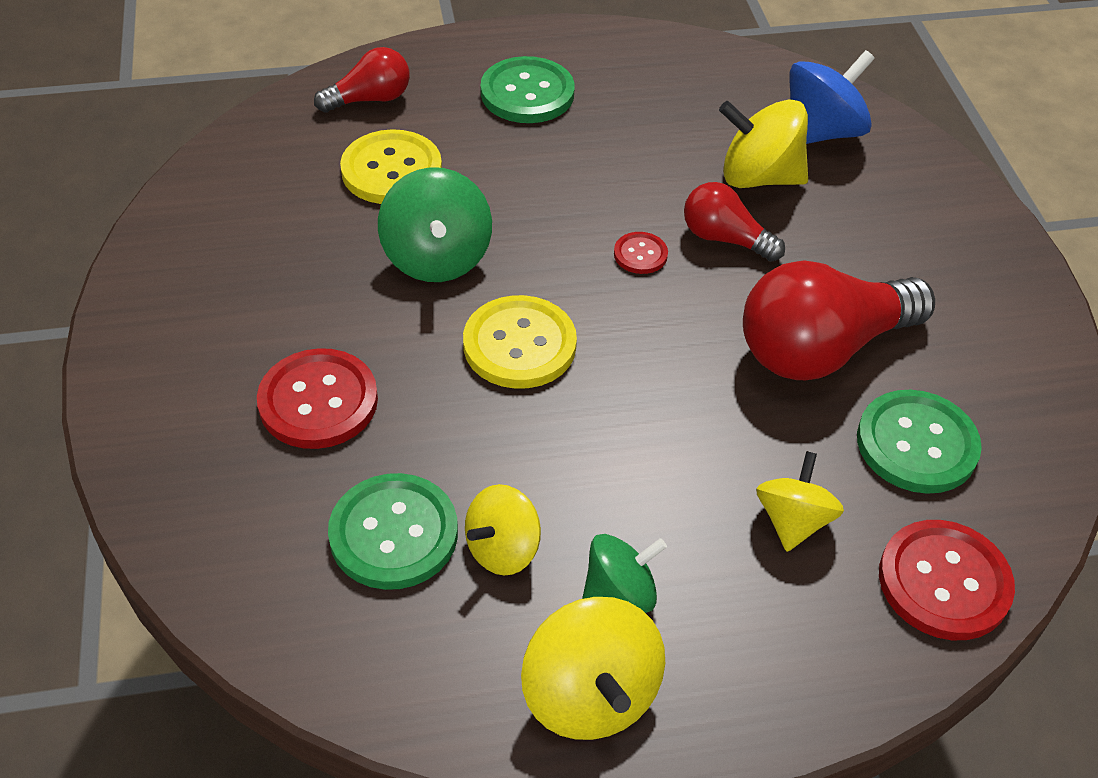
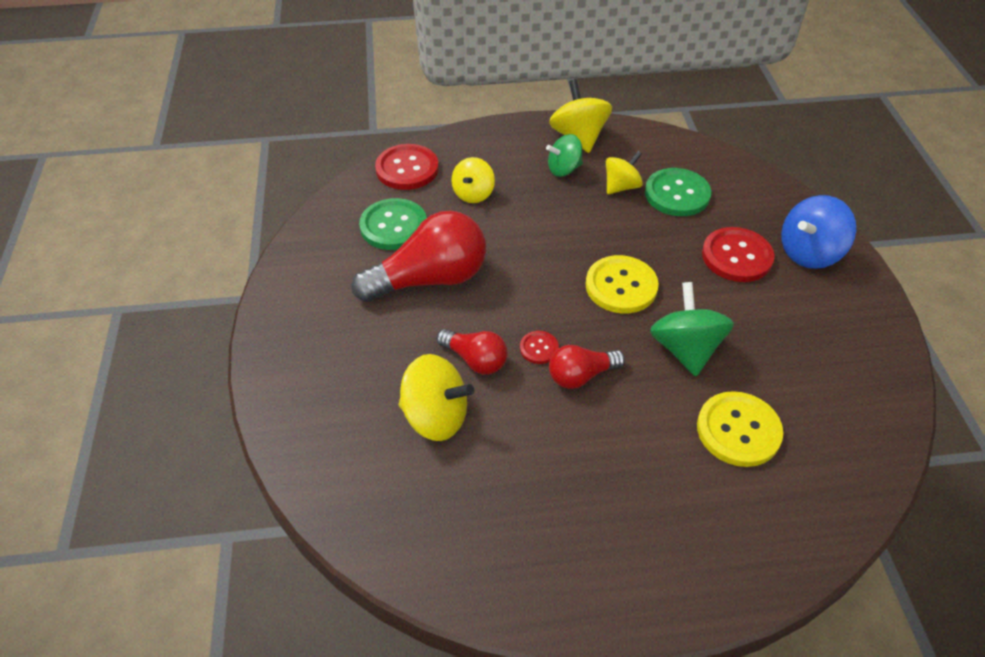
camera: 175 degrees left, 0 degrees up
red light bulb [314,47,410,113] -> red light bulb moved to [549,345,625,389]
green button [481,56,575,123] -> none
blue spinning top [789,50,875,144] -> blue spinning top moved to [781,195,856,269]

